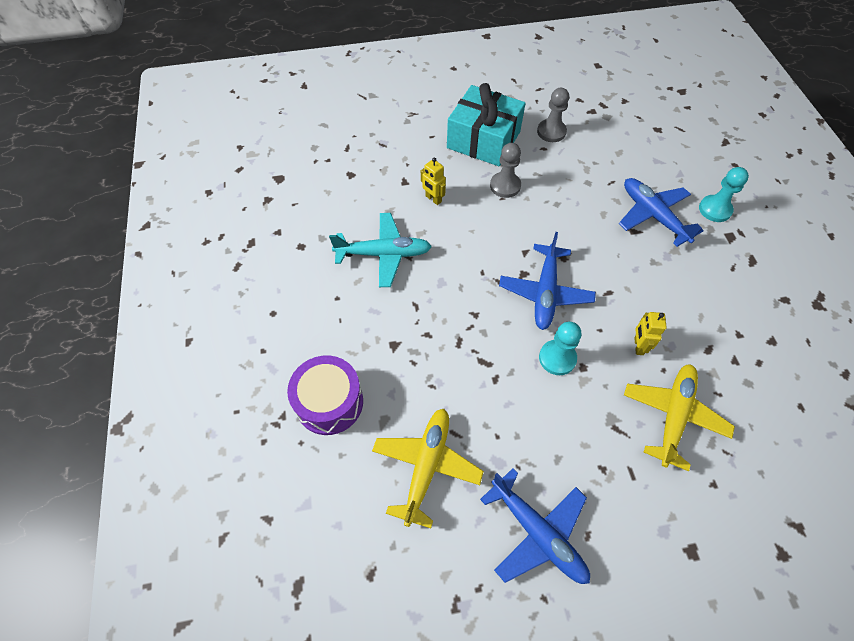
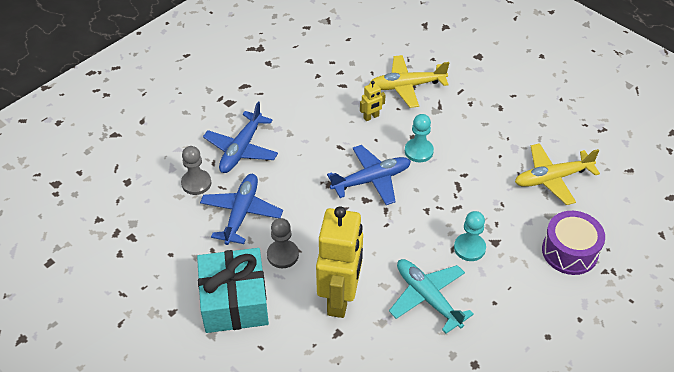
camera: 125 degrees left, 10 degrees down
yellow robot [421,158,446,205] -> yellow robot [316,206,363,318], size x2.49
blue plane [480,468,590,584] -> blue plane moved to [200,174,283,245]
grey pawn [537,88,569,142] -> grey pawn moved to [181,146,211,195]
turquoise pawn [699,167,749,222] -> turquoise pawn moved to [454,211,486,261]

